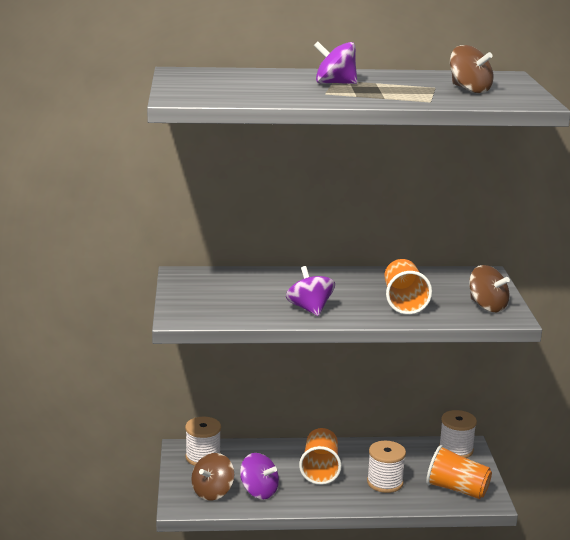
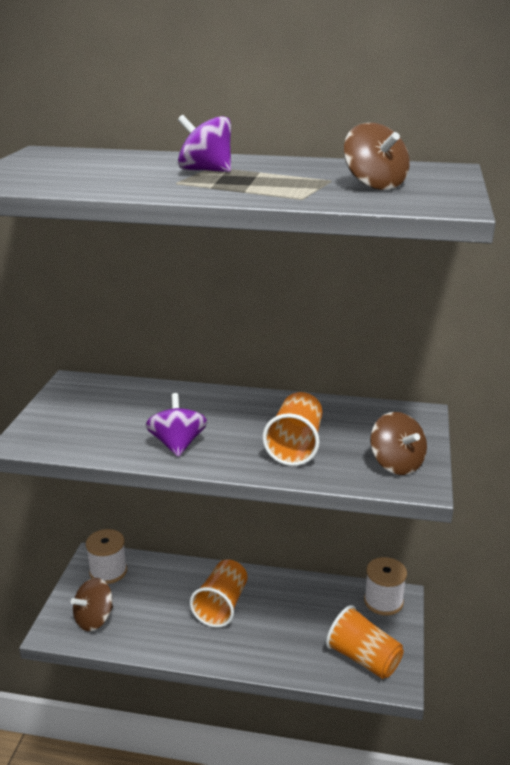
camera: 15 degrees right, 5 degrees up
purple spinning top [240,453,279,499] -> none
white spool [367,441,406,493] -> none

